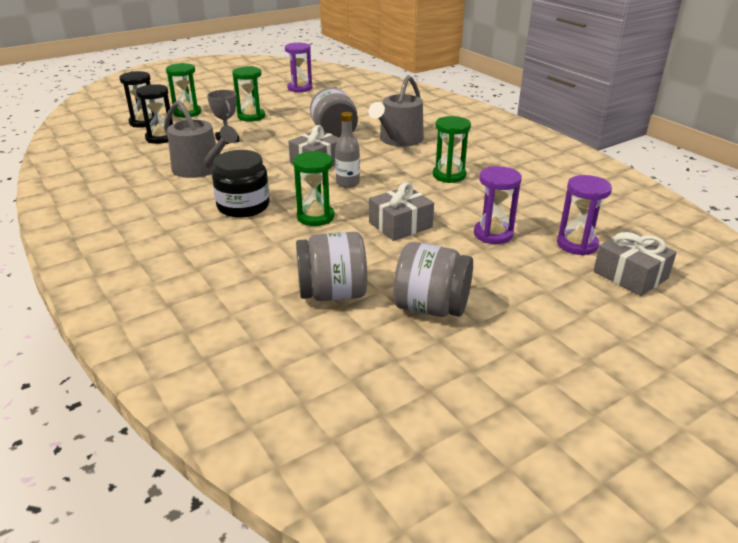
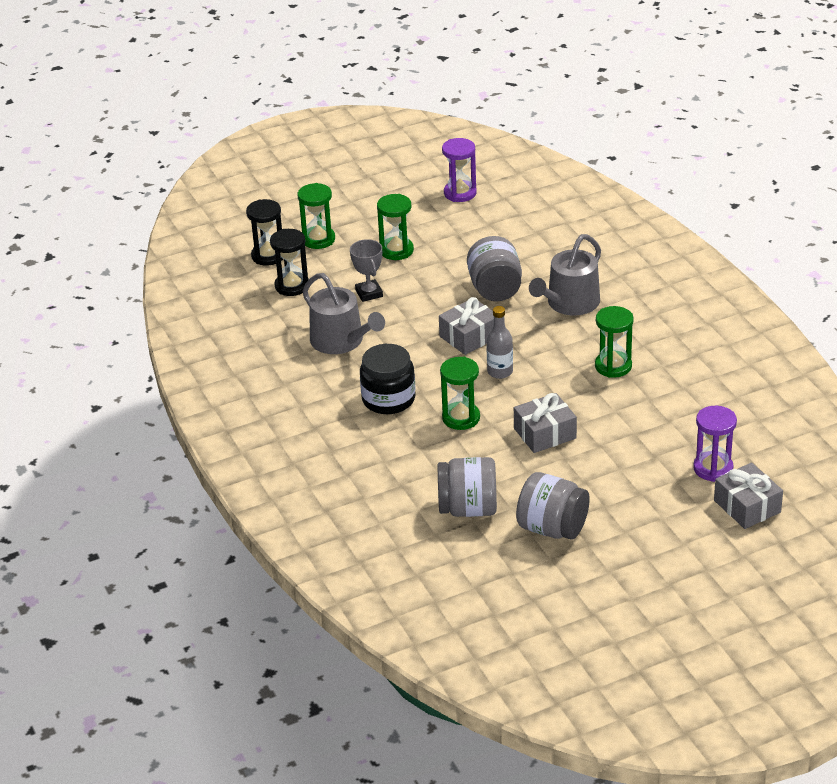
camera: 10 degrees right, 5 degrees up
purple hourglass [474,166,522,244] -> none

